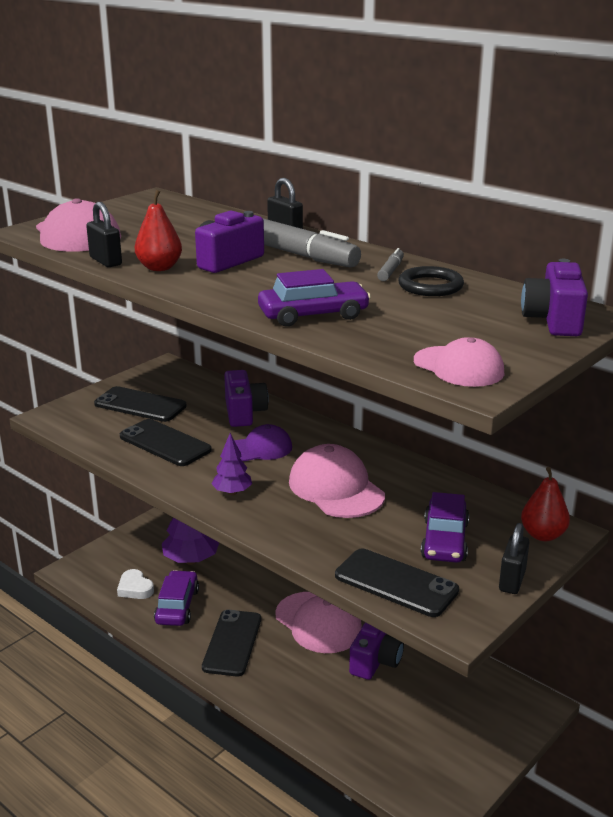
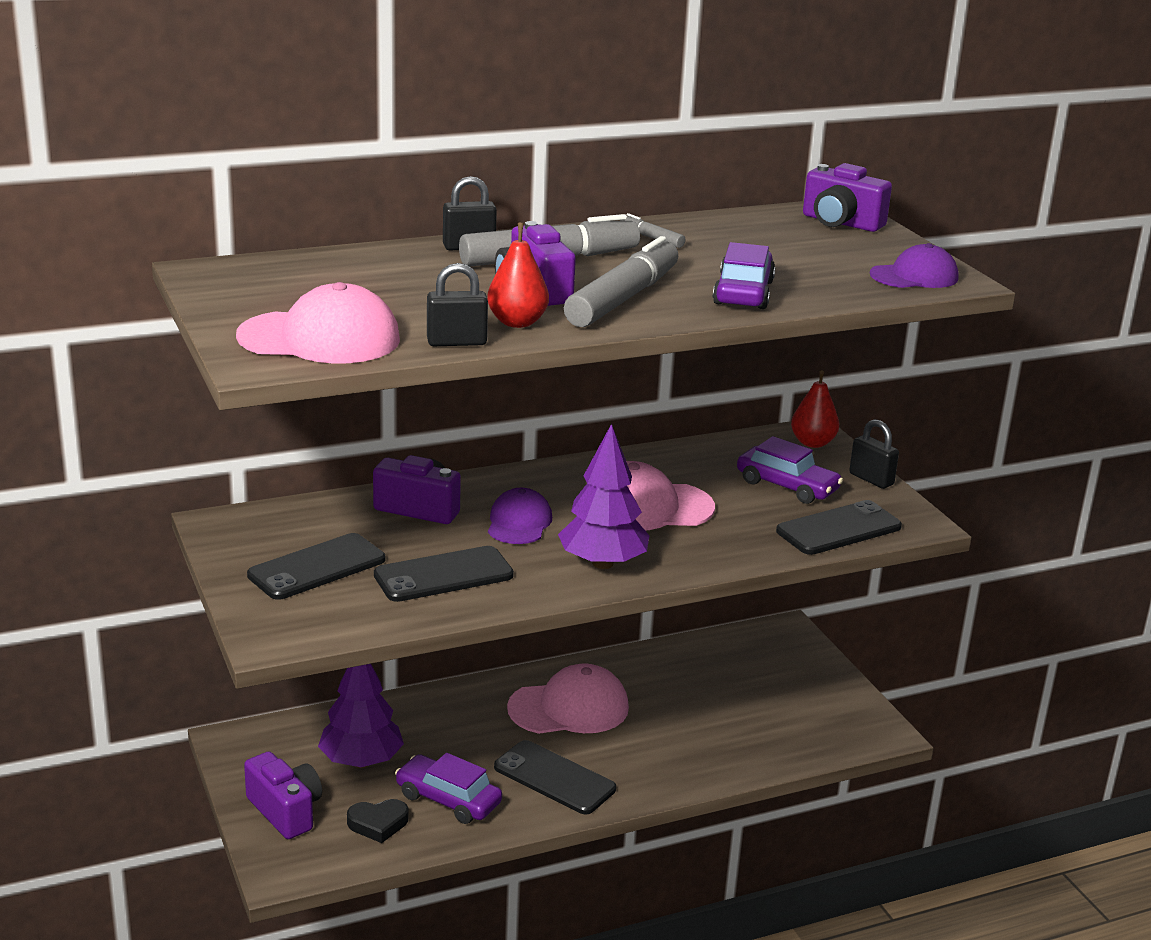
camera: 65 degrees left, 0 degrees up
white heart [117,569,154,599] -> black heart [347,799,408,843]
purple tree [212,433,252,495] -> purple tree [558,424,649,569], size x1.80
purple camera [349,622,404,680] -> purple camera moved to [244,751,322,839]
black ring [398,266,464,296] -> none
pink cap [414,337,504,387] -> purple cap [870,243,959,288]
none -> grey marker [564,236,678,327]

